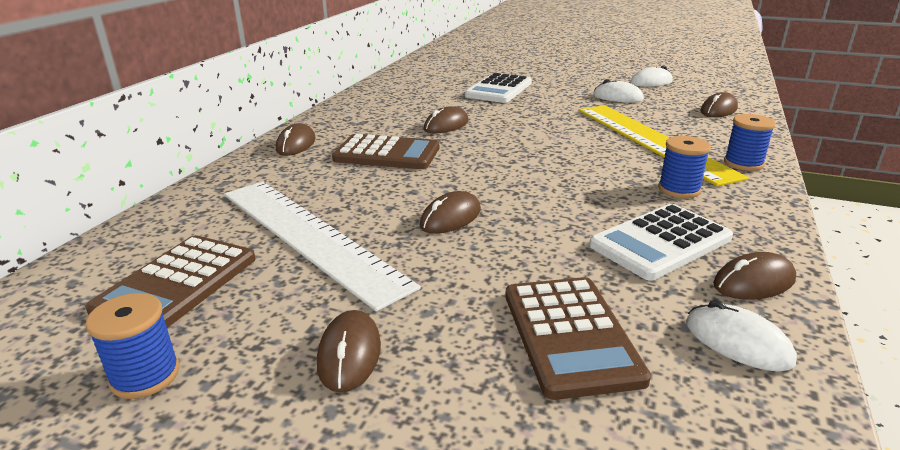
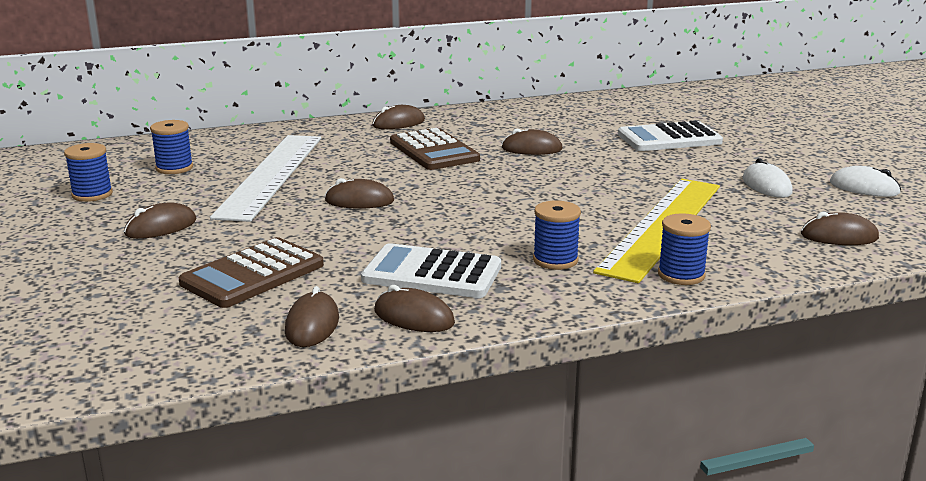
camera: 50 degrees right, 5 degrees down
brown calculator [85,235,255,328] -> blue spool [150,120,193,174]
white mouse [686,300,797,372] -> brown mouse [285,286,339,347]

